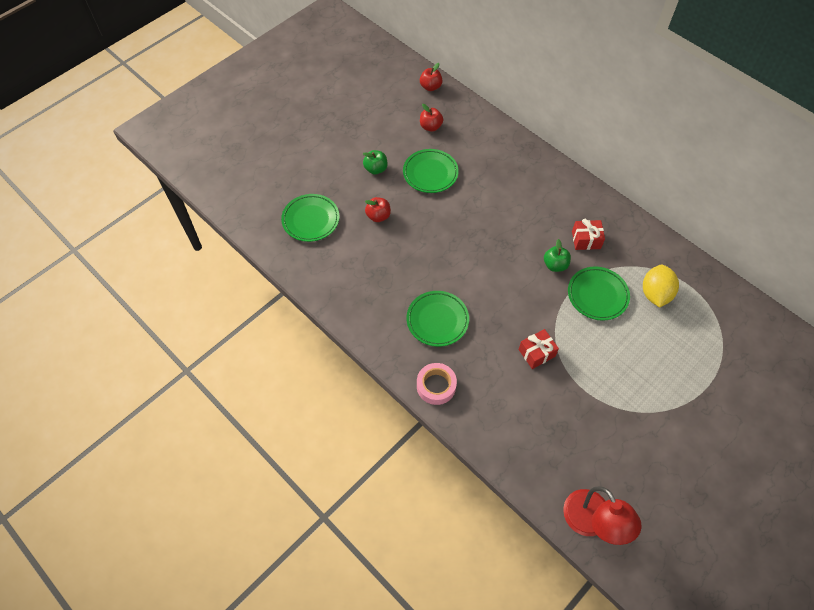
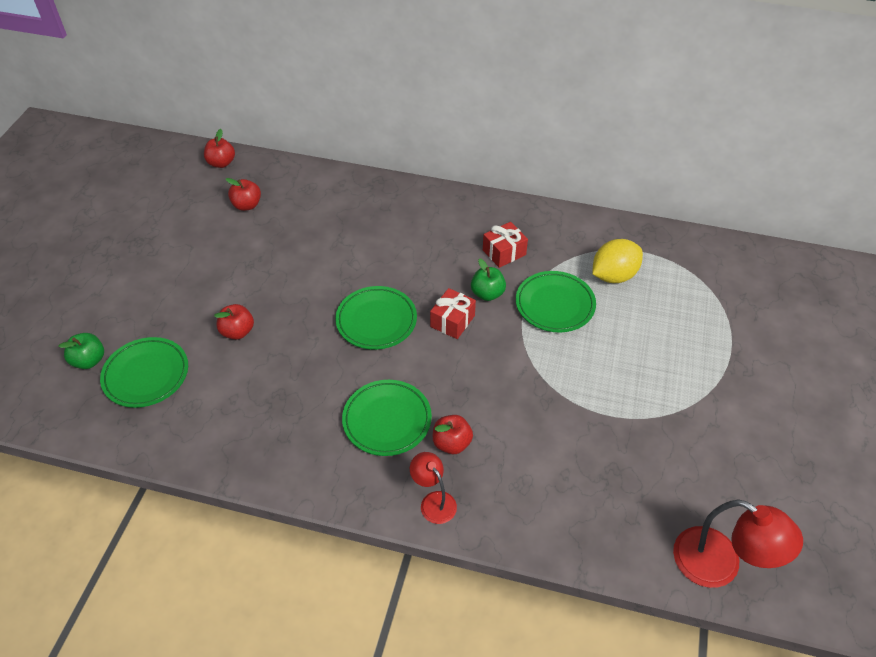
camera: 30 degrees left, 10 degrees down
green apple [363,150,388,175] -> green apple moved to [58,333,104,369]
green plate [403,149,459,193] -> green plate moved to [335,286,417,350]
pink tape [417,363,457,405] -> red lamp [410,452,457,524]
red gift [518,329,559,369] -> red gift moved to [430,288,476,339]
yellow lemon [643,265,679,307] -> yellow lemon turned 75 degrees clockwise [592,239,643,283]
none -> red apple [433,415,473,454]

